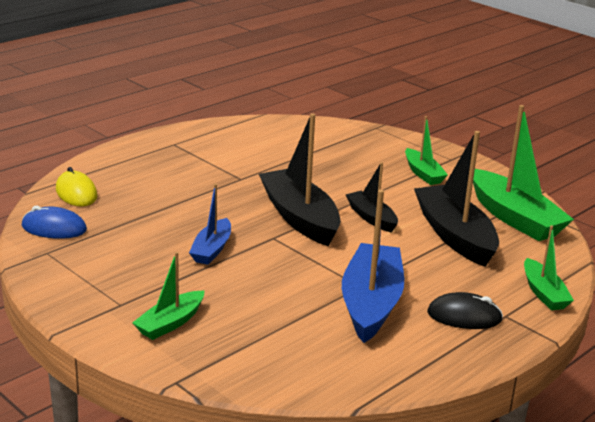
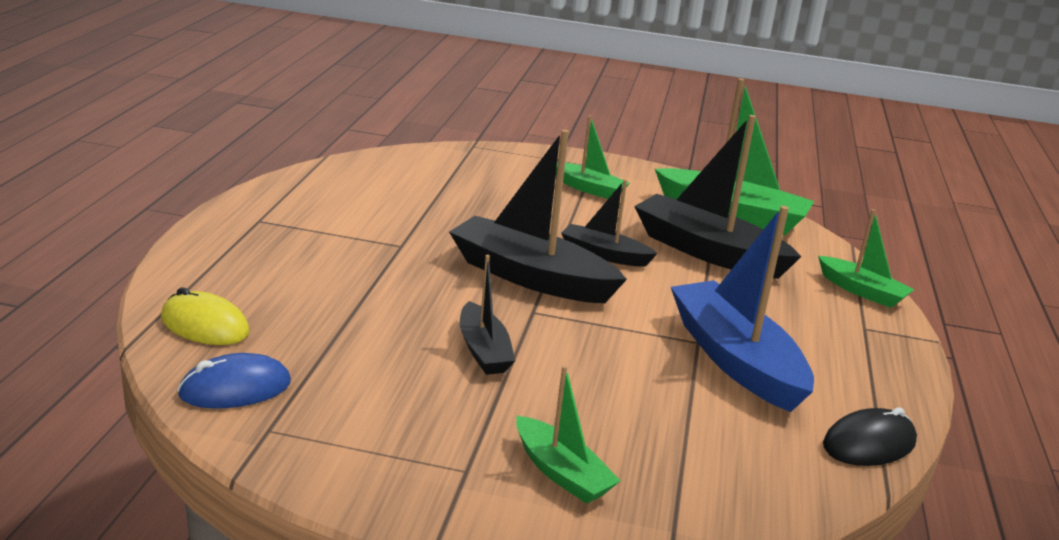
camera: 35 degrees left, 0 degrees up
green boat [132,252,204,340] -> green boat turned 45 degrees counterclockwise [516,366,621,504]
blue boat [189,184,231,265] -> black boat [460,255,515,375]
black mouse [427,292,503,329] -> black mouse moved to [823,407,917,466]

